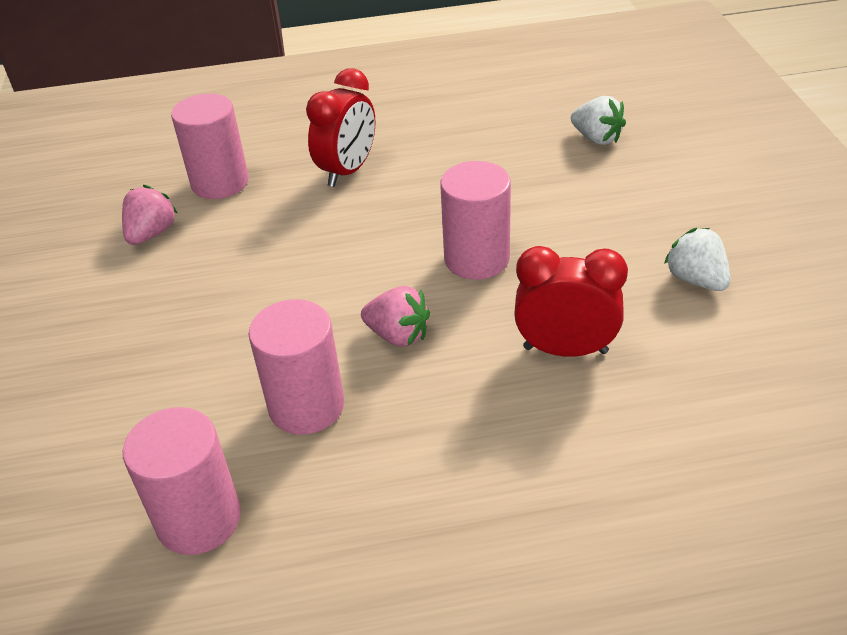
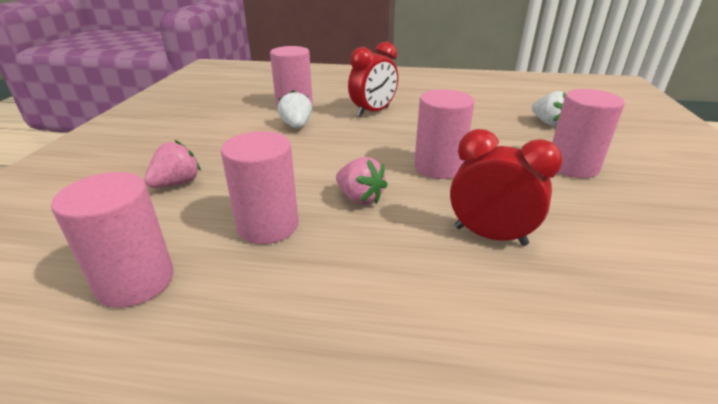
camera: 15 degrees right, 10 degrees down
pink strawberry [122,185,178,245] -> pink strawberry moved to [145,140,201,188]
white strawberry [664,228,731,291] -> white strawberry moved to [277,90,312,128]
none -> pink cylinder [552,89,625,178]

